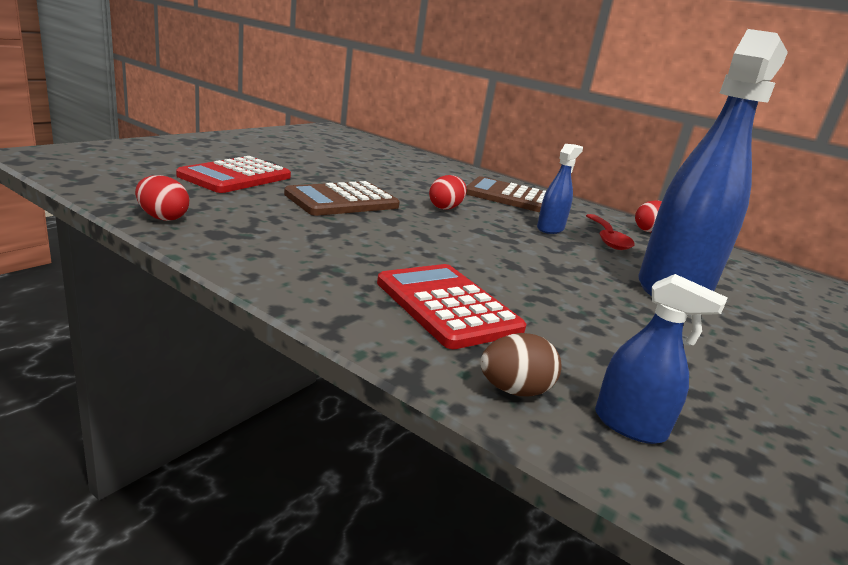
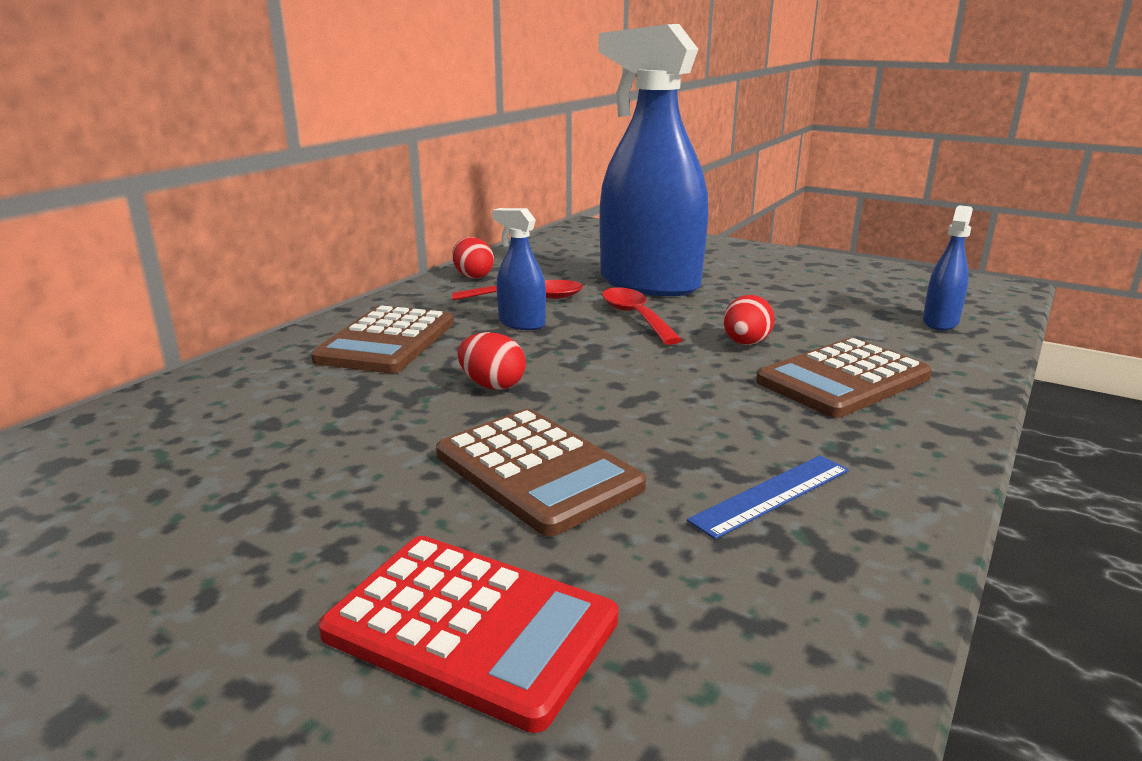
camera: 90 degrees left, 0 degrees up
red egg [135,175,189,221] -> red egg moved to [723,295,775,345]
red calculator [377,264,526,349] -> brown calculator [756,338,932,418]
brown egg [480,333,562,397] -> none
none -> red spoon [602,287,682,345]
none -> blue ruler [687,455,849,539]

